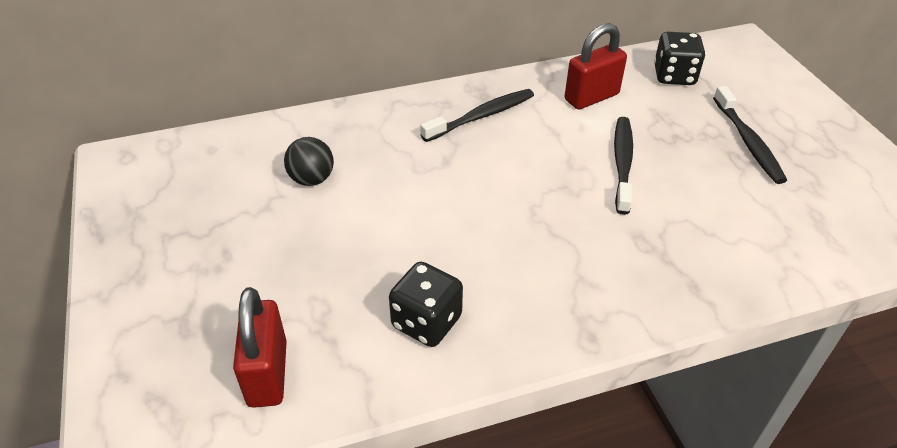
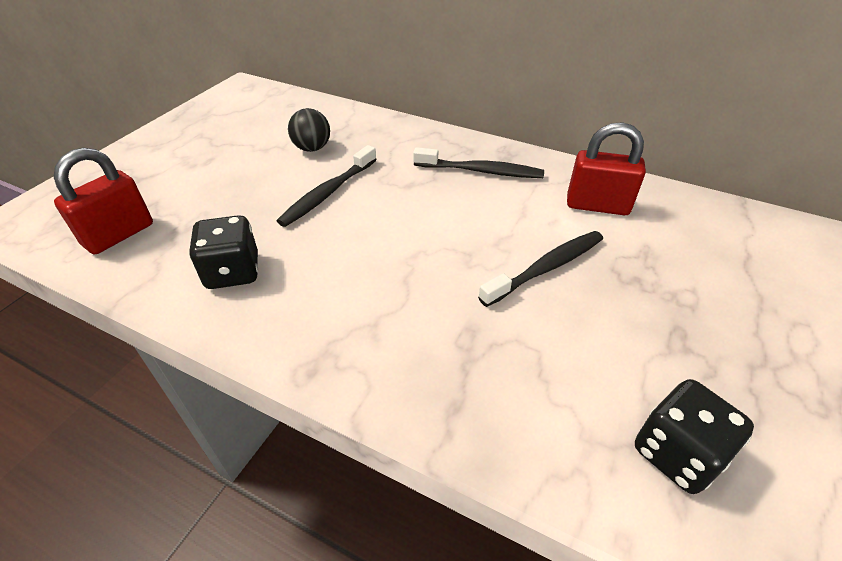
camera: 45 degrees right, 0 degrees up
black dice [654,32,706,85] -> black dice moved to [635,379,754,494]
black toothbrush [713,86,787,184] -> black toothbrush moved to [277,145,377,227]

